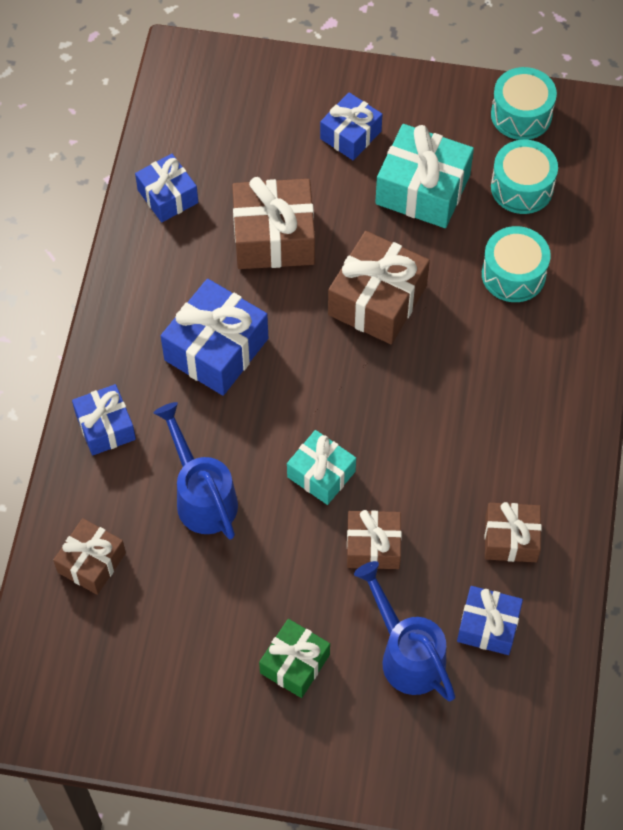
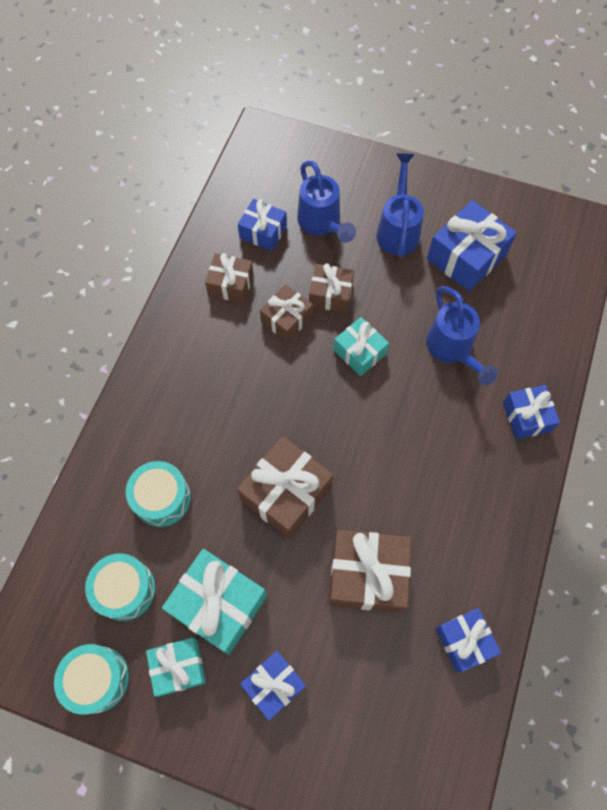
camera: 170 degrees left, 5 degrees up
brown gift [53,518,126,595] -> brown gift moved to [260,284,313,342]
blue gift [161,279,268,396] -> blue gift moved to [427,200,517,292]
green gift [259,619,330,698] -> blue watering can [376,153,424,258]
none -> turquoise gift [146,638,206,697]

